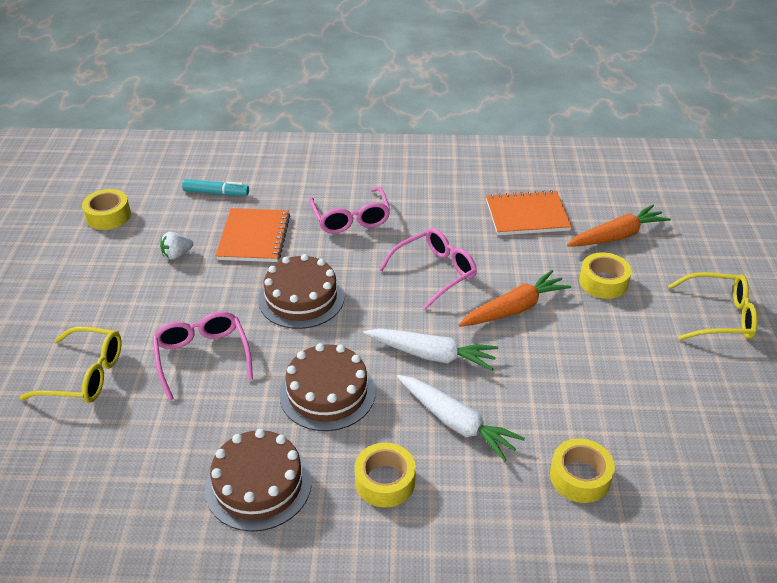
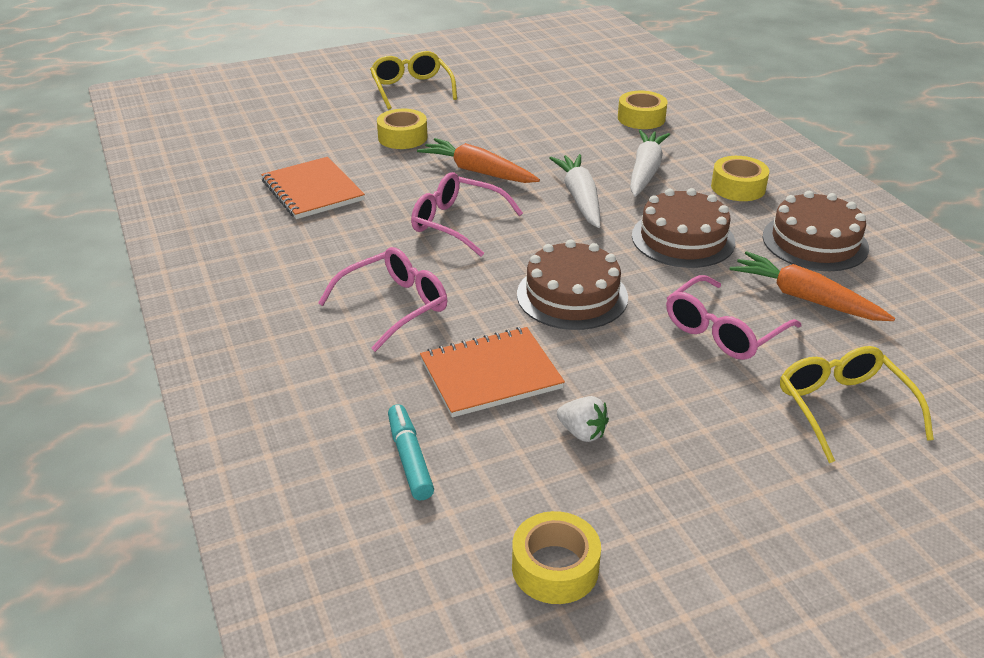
camera: 115 degrees left, 5 degrees down
orange carrot [567,205,671,247] -> orange carrot moved to [730,251,895,321]

